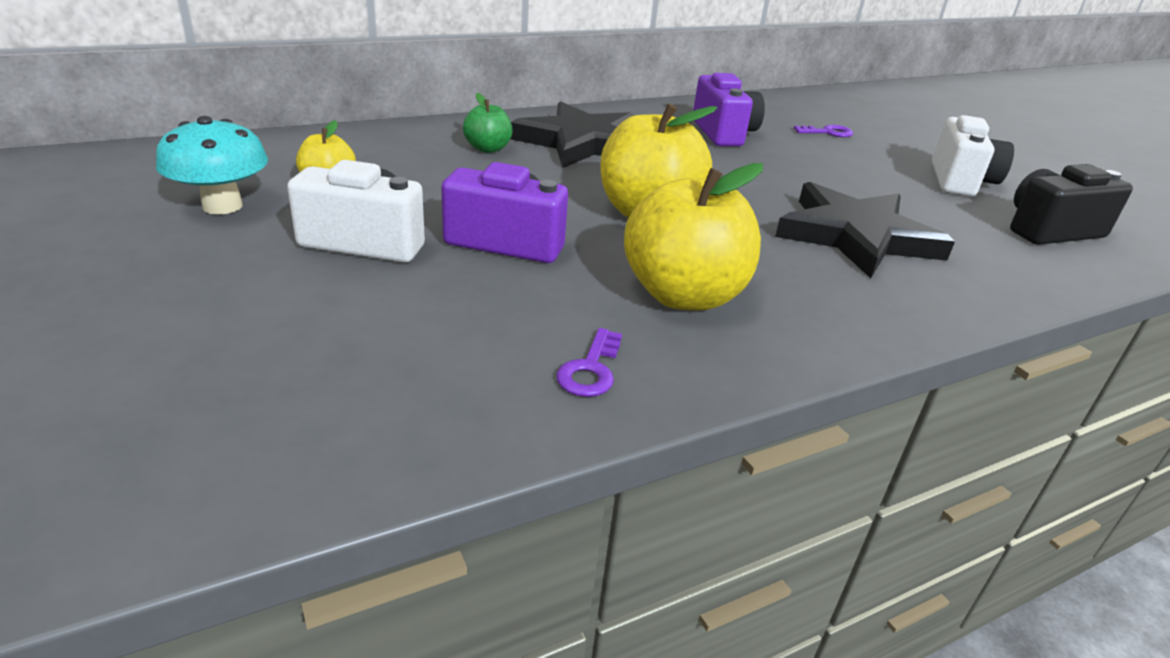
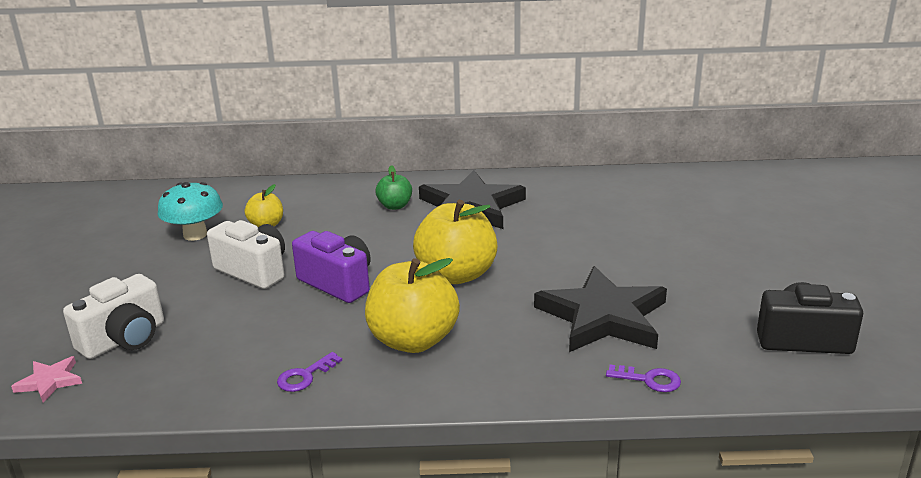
camera: 30 degrees right, 5 degrees down
purple camera [693,73,765,146] -> none
purple key [794,125,853,137] -> purple key moved to [606,365,681,392]
white camera [932,115,1014,197] -> white camera moved to [63,274,164,359]
none -> pink star [11,356,82,403]

